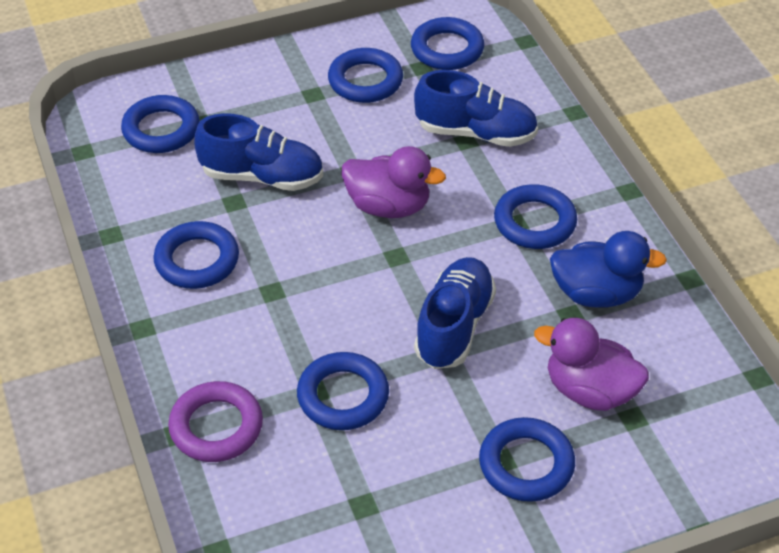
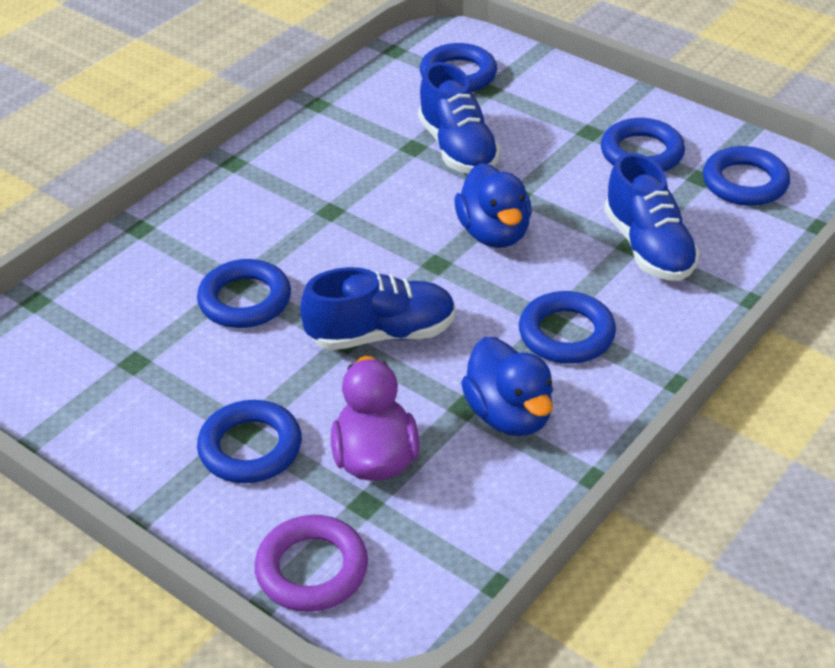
camera: 60 degrees right, 5 degrees down
blue ring [153,221,239,289] -> none
purple ring [168,381,263,462] -> purple ring moved to [254,515,368,612]
purple duck [341,146,446,218] -> blue duck [455,163,532,248]

